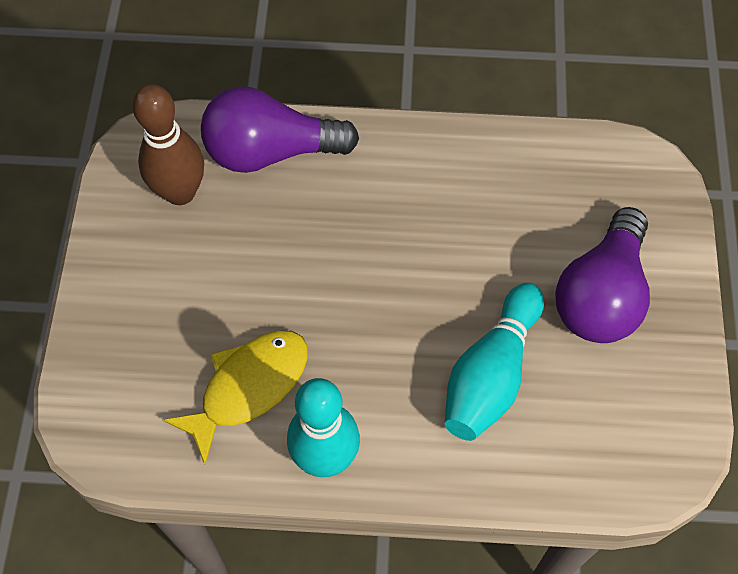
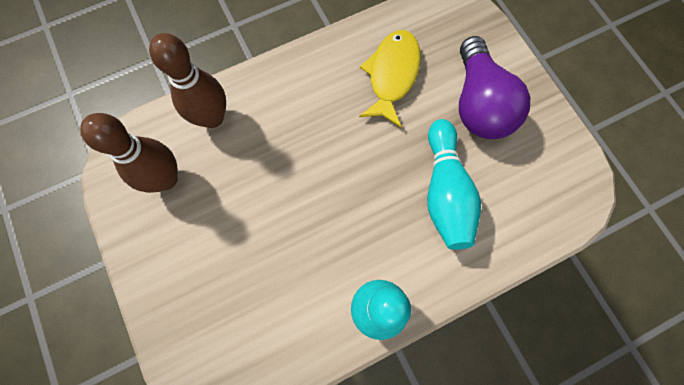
camera: 30 degrees left, 10 degrees up
yellow fish [163,330,308,465] -> yellow fish moved to [359,30,421,127]
purple light bulb [201,87,359,173] -> brown bowling pin [149,33,226,128]

